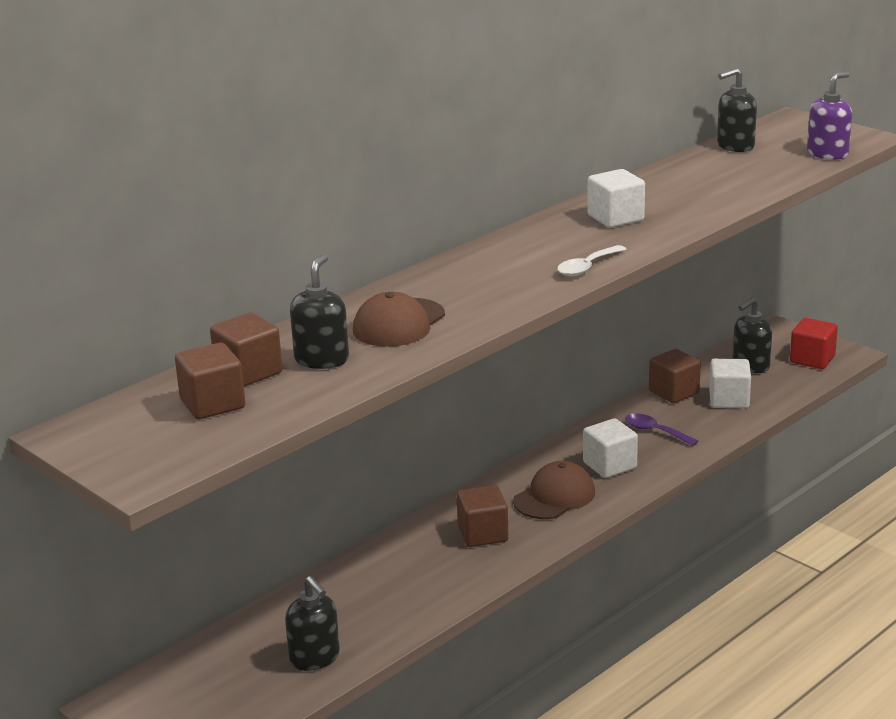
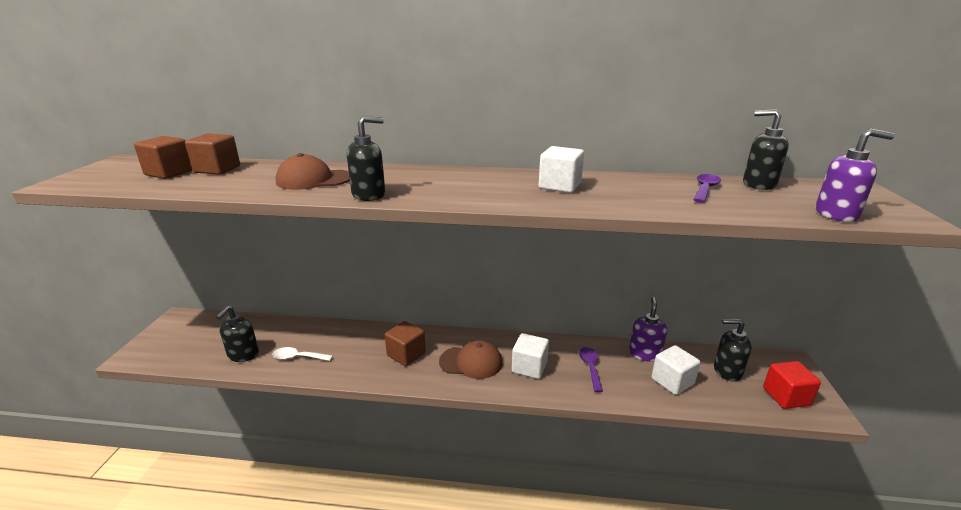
camera: 50 degrees right, 0 degrees up
black soap dispenser [290,254,349,369] -> black soap dispenser moved to [347,116,385,201]
white spoon [557,245,626,276] -> white spoon moved to [272,347,333,361]
brown cube [649,349,701,403] -> purple soap dispenser [629,297,667,362]
none -> purple spoon [694,174,721,203]

